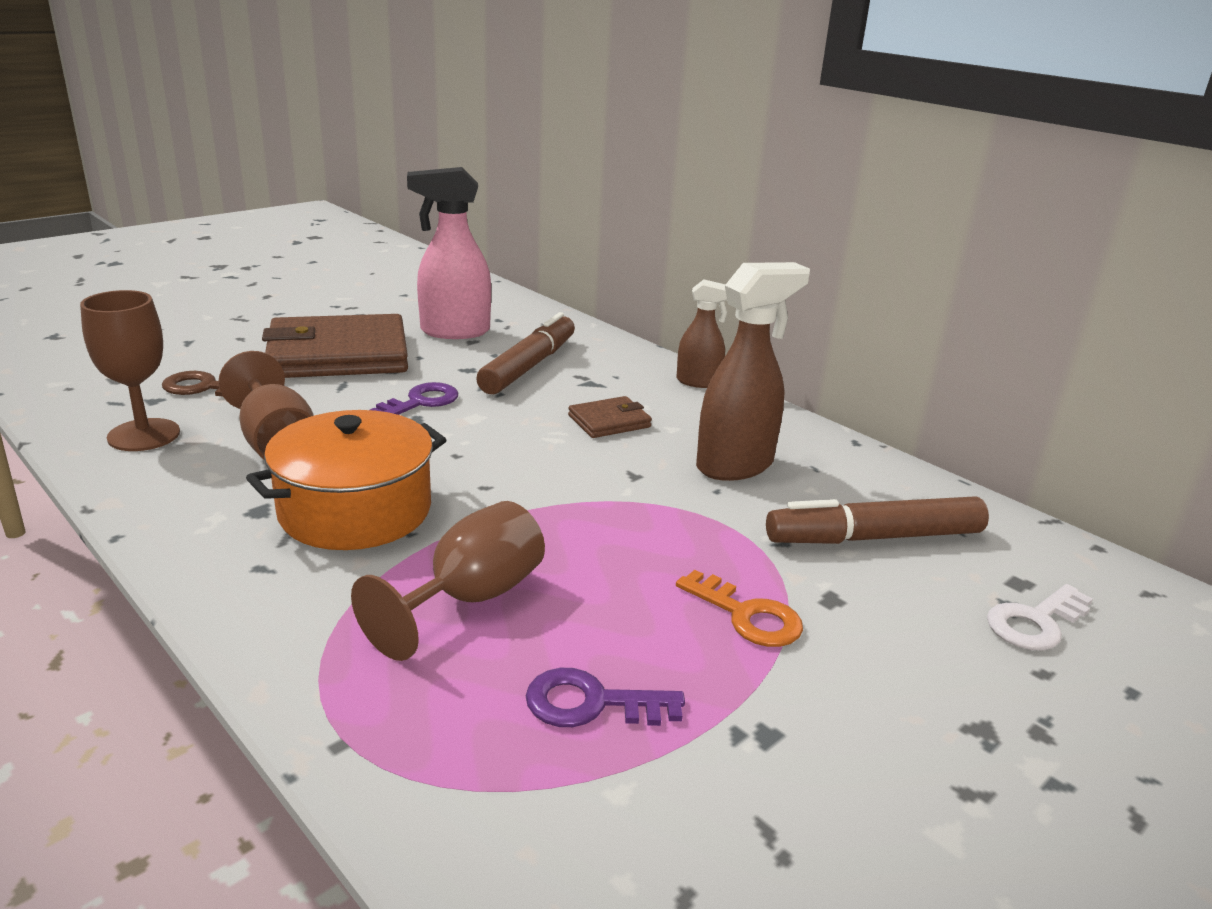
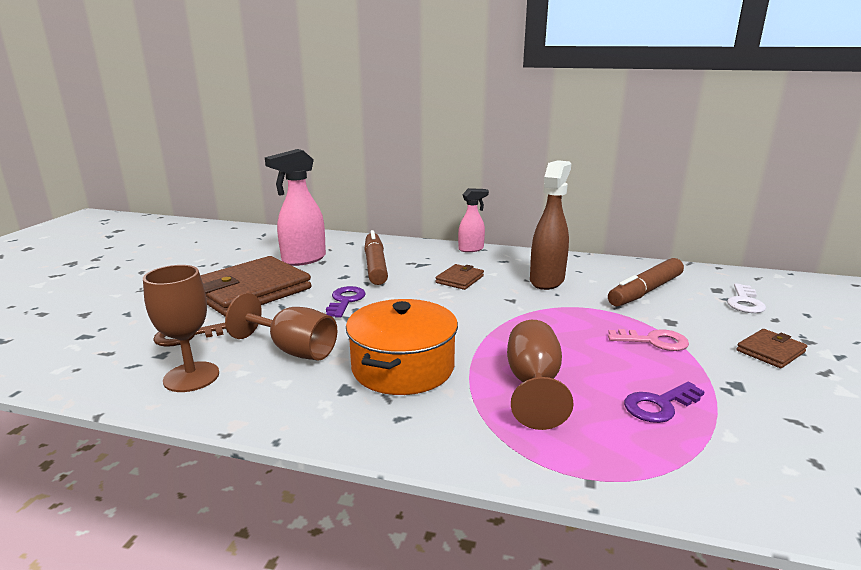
camera: 30 degrees left, 5 degrees down
orange key [676,570,803,647] -> pink key [608,329,689,351]
brown spray bottle [677,280,727,388] -> pink spray bottle [458,188,489,252]
none -> brown wallet [736,329,807,368]

